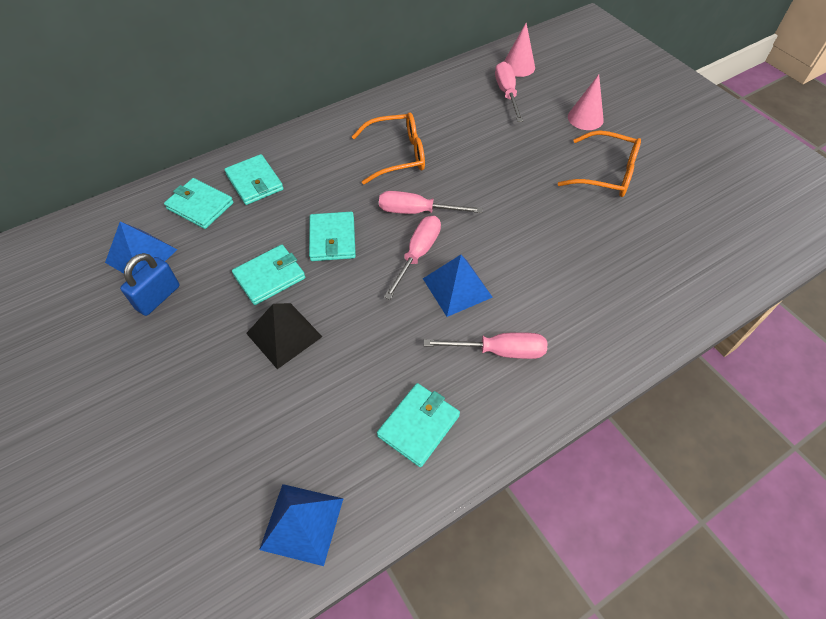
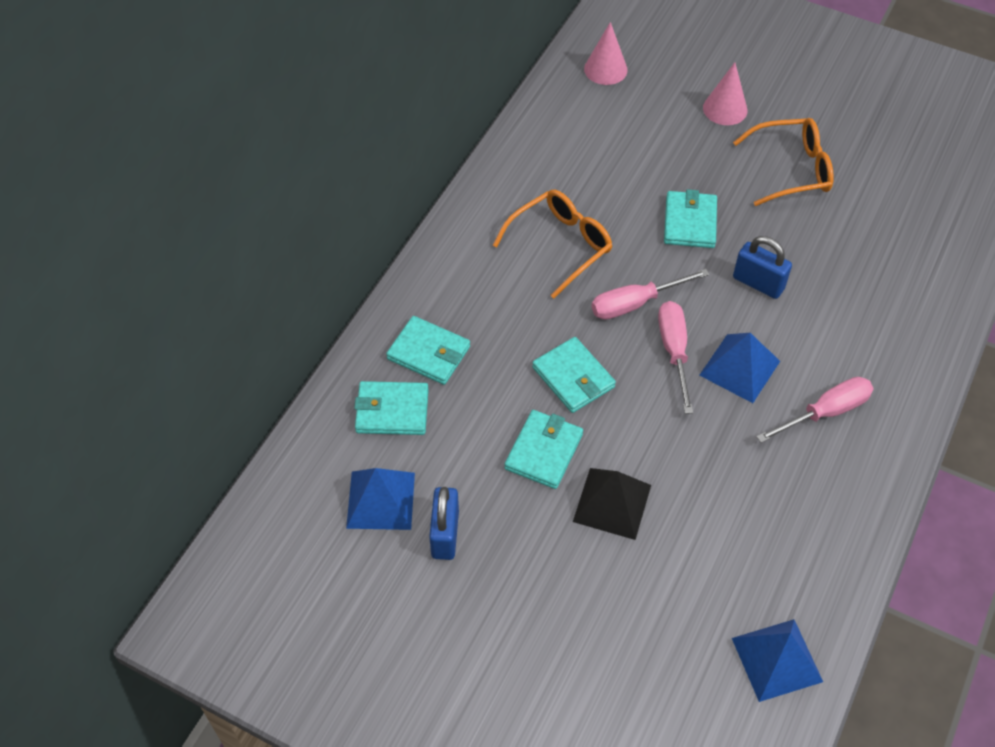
camera: 30 degrees left, 0 degrees up
turquoise wallet [377,383,460,467] -> turquoise wallet moved to [664,189,717,248]
pink screwdriver [495,62,523,122] -> none
none -> blue padlock [733,236,792,299]

